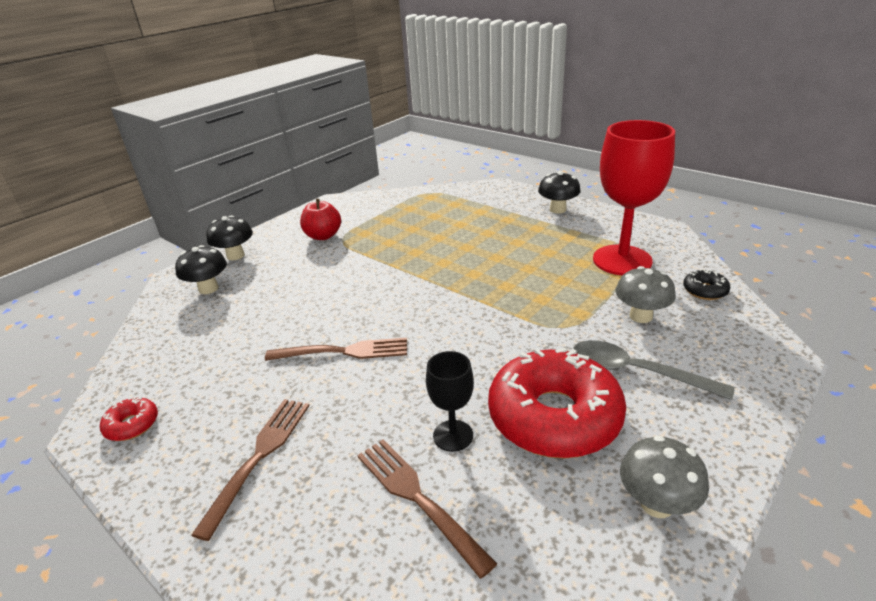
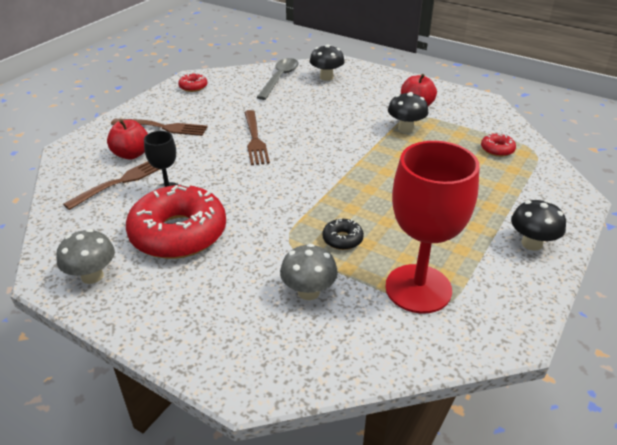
camera: 80 degrees right, 5 degrees up
black mushroom [206,215,253,260] -> black mushroom moved to [388,92,428,133]
grey spoon [573,340,735,400] -> grey spoon moved to [257,58,299,100]
black donut [683,269,730,300] -> black donut moved to [322,218,364,250]
none -> red apple [107,120,148,160]
none -> red donut [481,132,516,157]

